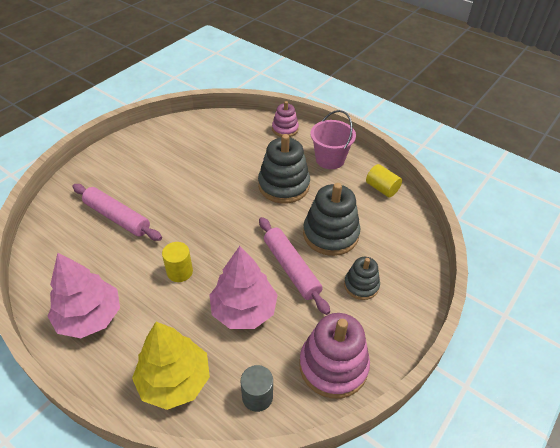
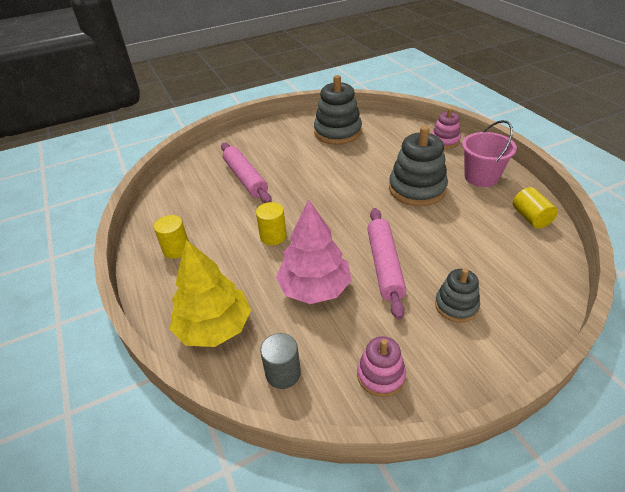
camera: 30 degrees right, 5 degrees down
pink tree [47,253,120,338] -> yellow cylinder [154,215,189,259]
pink stacking toy [299,313,370,399] -> pink stacking toy [357,336,406,397], size x0.58
grey stacking toy [303,183,361,256] -> grey stacking toy moved to [314,75,362,145]

